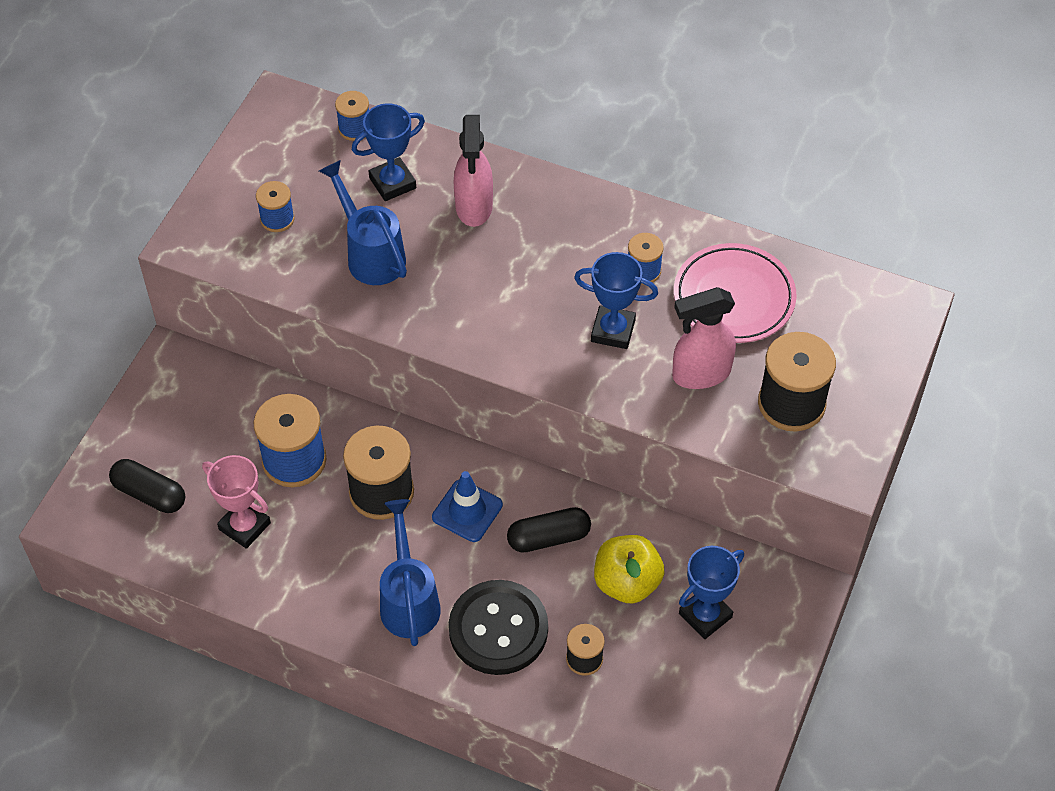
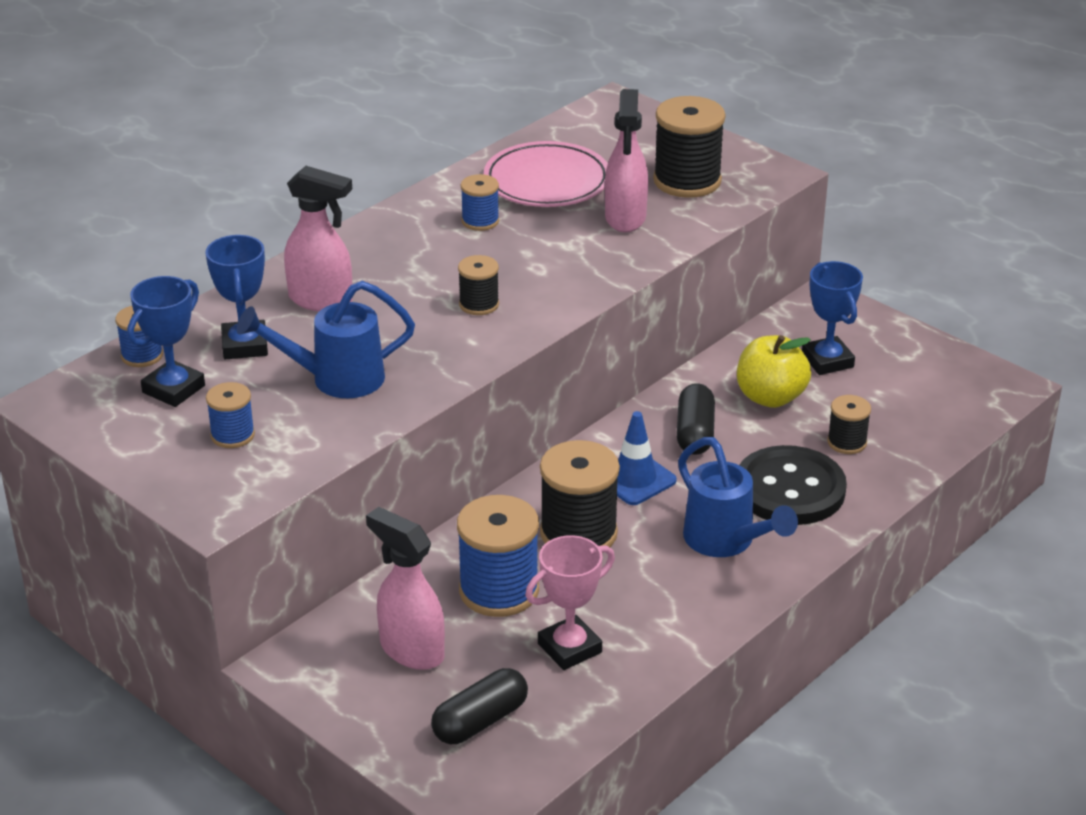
camera: 70 degrees left, 20 degrees down
blue watering can [380,499,441,646] -> blue watering can turned 135 degrees counterclockwise [678,437,798,557]
blue trophy [574,252,658,349] -> blue trophy moved to [127,276,205,407]
none -> pink spray bottle [366,507,445,670]
none -> black spool [458,255,499,315]

